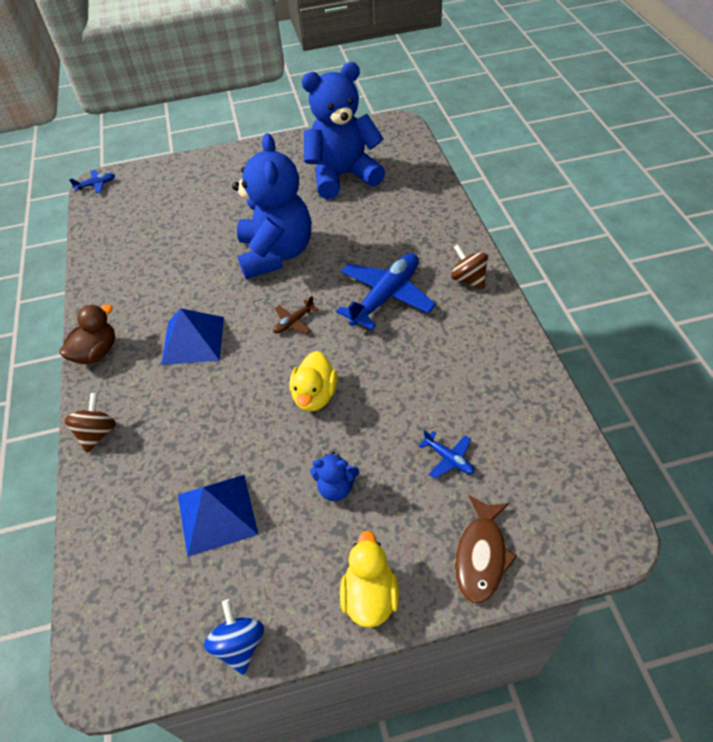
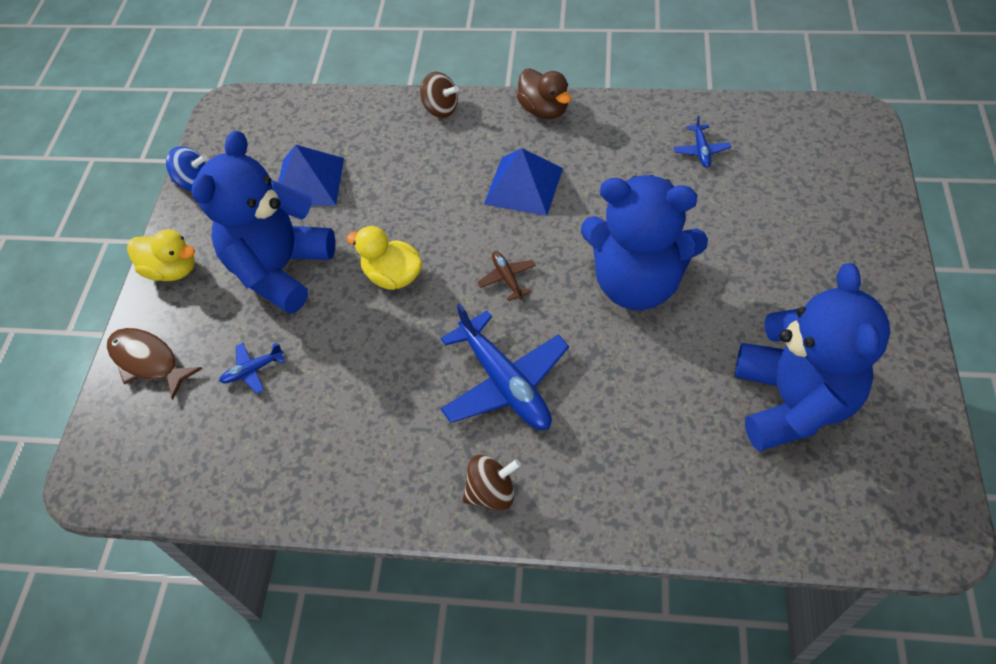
camera: 110 degrees right, 5 degrees up
blue plane [69,170,115,193] -> blue plane moved to [674,115,731,168]
blue teddy bear [310,451,359,501] -> blue teddy bear [191,131,335,314], size x2.43

